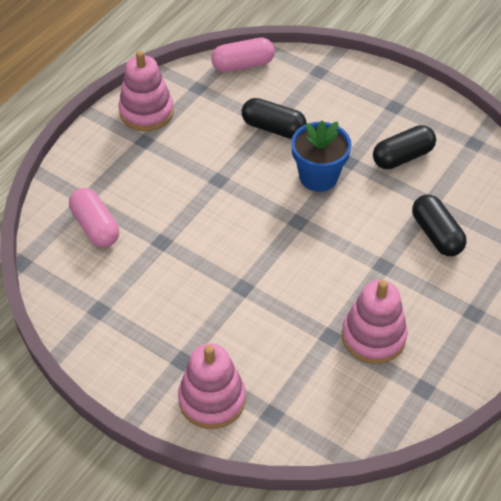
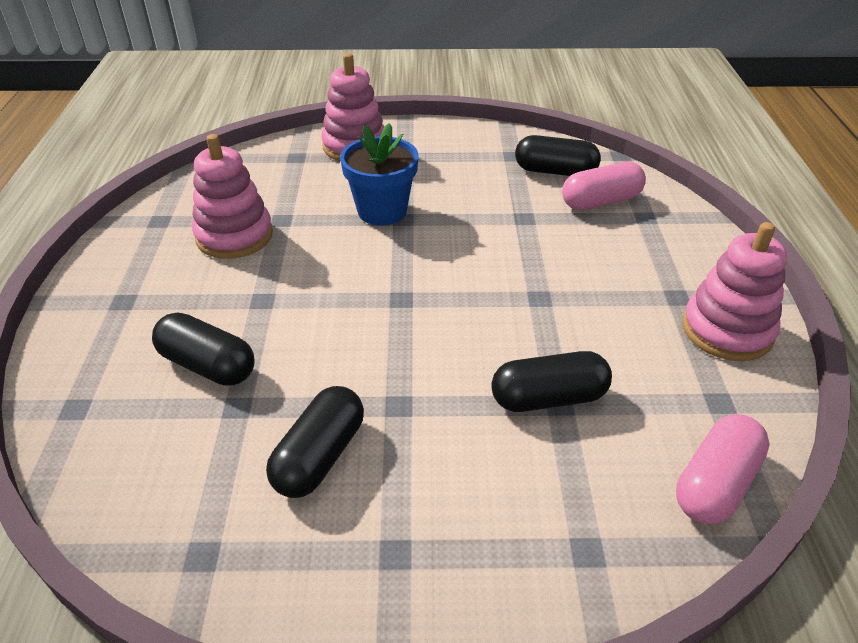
camera: 145 degrees right, 10 degrees down
pink capsule [69,188,119,247] -> pink capsule turned 45 degrees counterclockwise [562,162,646,210]
blue flower pot [291,121,352,192] -> blue flower pot moved to [340,123,419,226]
none -> black capsule [515,135,601,176]

